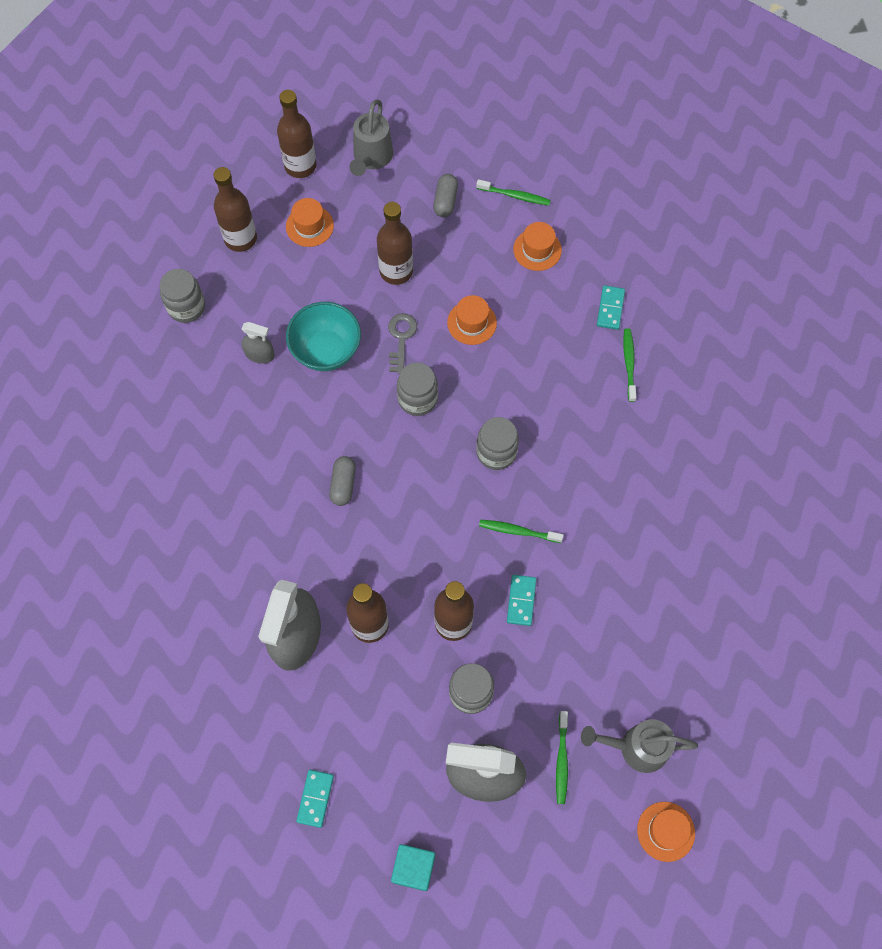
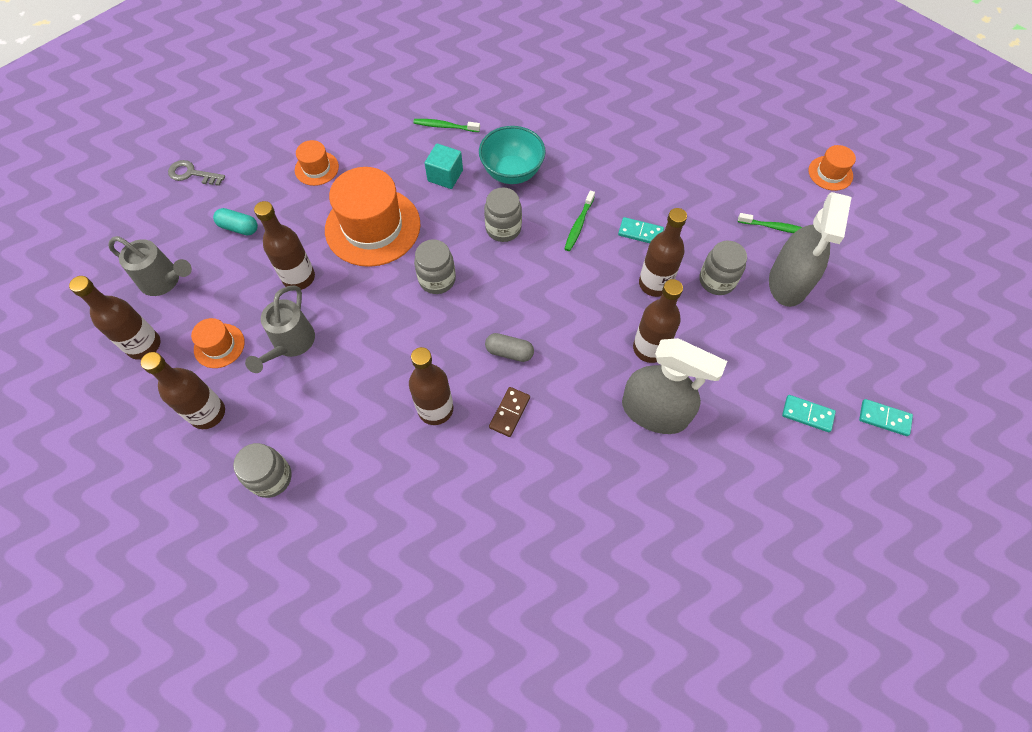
camera: 80 degrees left, 5 degrees down
grey spray bottle [241,322,275,363] -> none
turquoise bowl [286,302,361,371] -> turquoise bowl moved to [479,126,546,184]
grey key [388,313,417,374] -> grey key moved to [168,160,225,186]
turquoise cube [391,844,435,891] -> turquoise cube moved to [425,143,463,189]
grey capsule [433,174,458,217] -> turquoise capsule [213,208,258,235]
orange hat [447,295,497,345] -> orange hat [325,167,420,267], size x2.08
green toothbrush [476,179,551,206] -> none
grey watering can [581,719,698,773] -> grey watering can moved to [245,285,315,373]
turquoise domino [597,285,625,330] -> turquoise domino moved to [859,399,913,436]
none -> brown bottle [409,347,453,425]
none -> brown domino [489,387,530,437]

